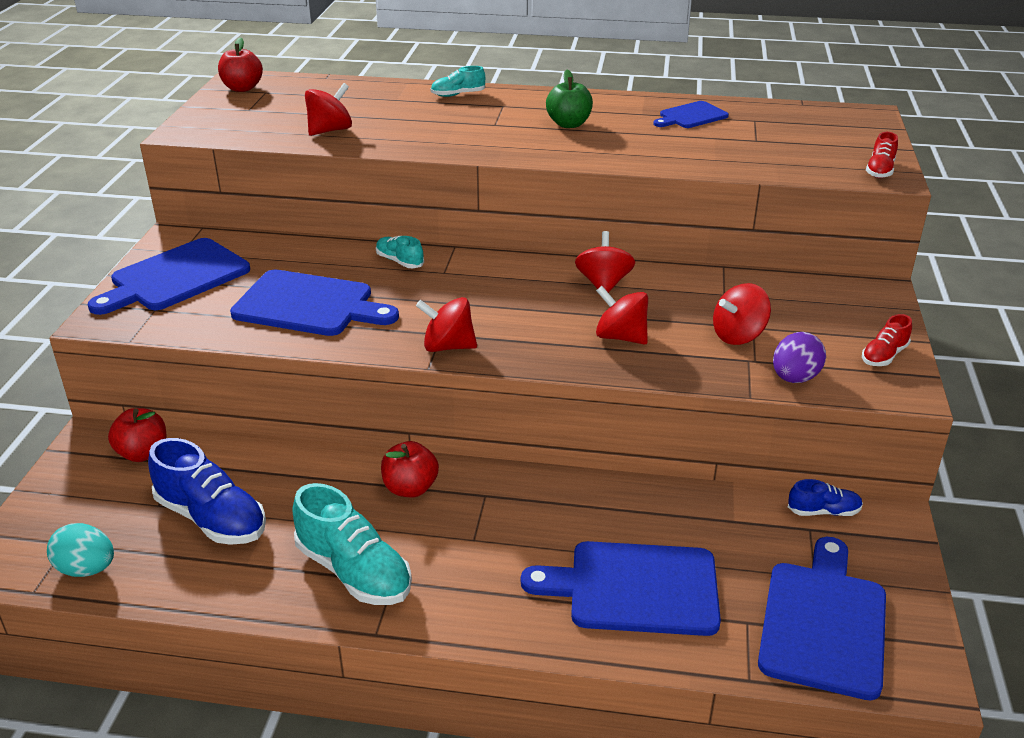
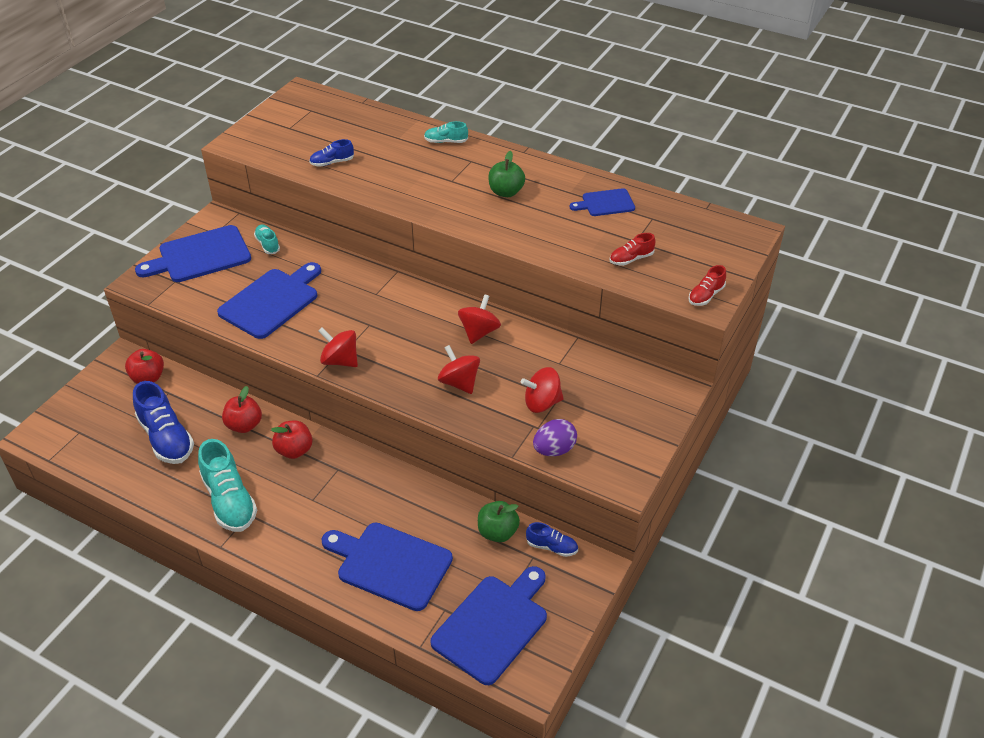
camera: 20 degrees right, 10 degrees up
turquoise egg [47,523,114,577] -> none
red apple [218,37,263,92] -> red apple moved to [222,386,262,433]
blue cutting board [230,270,399,336] -> blue cutting board turned 90 degrees counterclockwise [217,262,321,339]
red spinning top [305,83,352,136] -> blue shoe [309,139,354,167]
turquoise shoe [376,236,424,268] -> turquoise shoe moved to [254,225,280,254]
red shoe [862,314,912,366] -> red shoe moved to [610,233,655,266]
none -> green apple [478,501,520,542]

